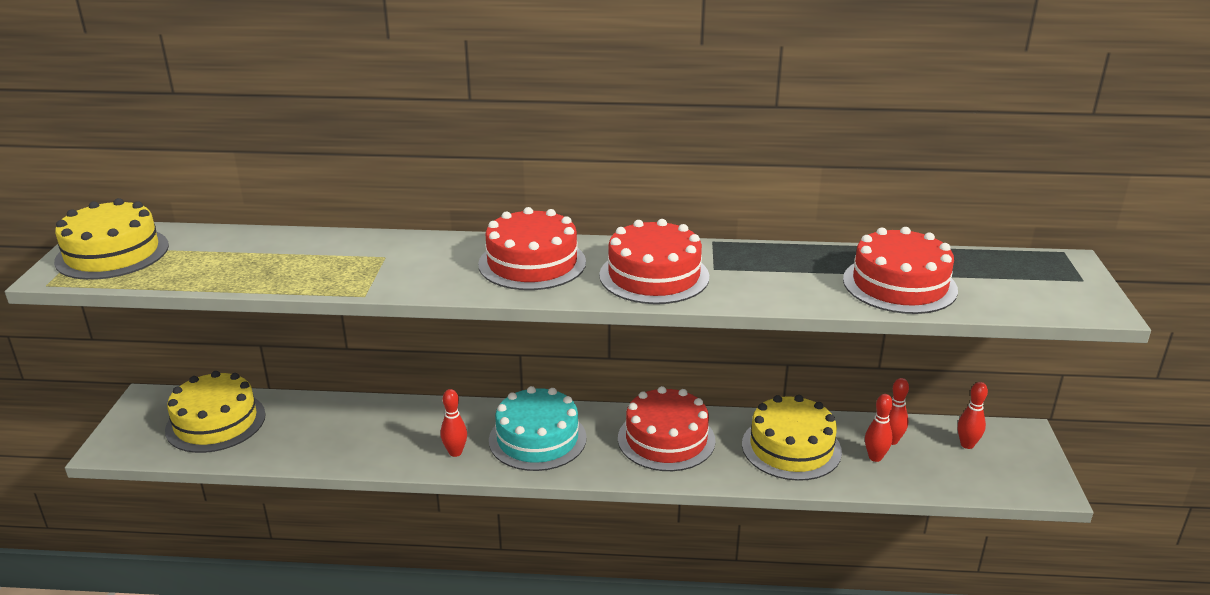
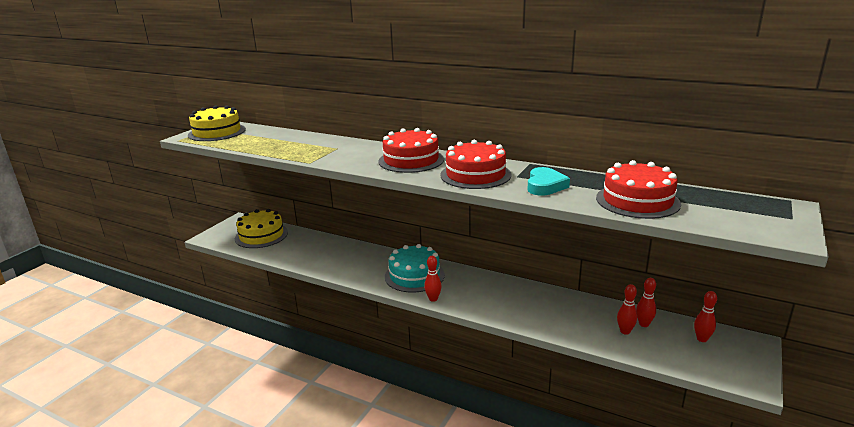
camera: 25 degrees right, 5 degrees down
red bowling pin [440,389,467,457] -> red bowling pin moved to [424,256,442,302]
red cake [618,386,716,471] -> none
yellow cake [742,395,842,481] -> none
none -> turquoise heart [527,167,570,196]

